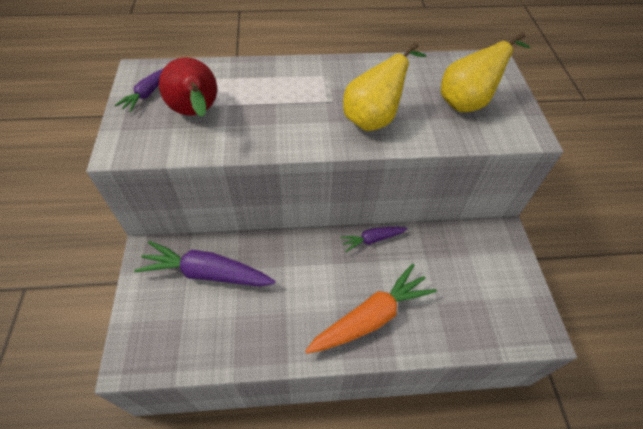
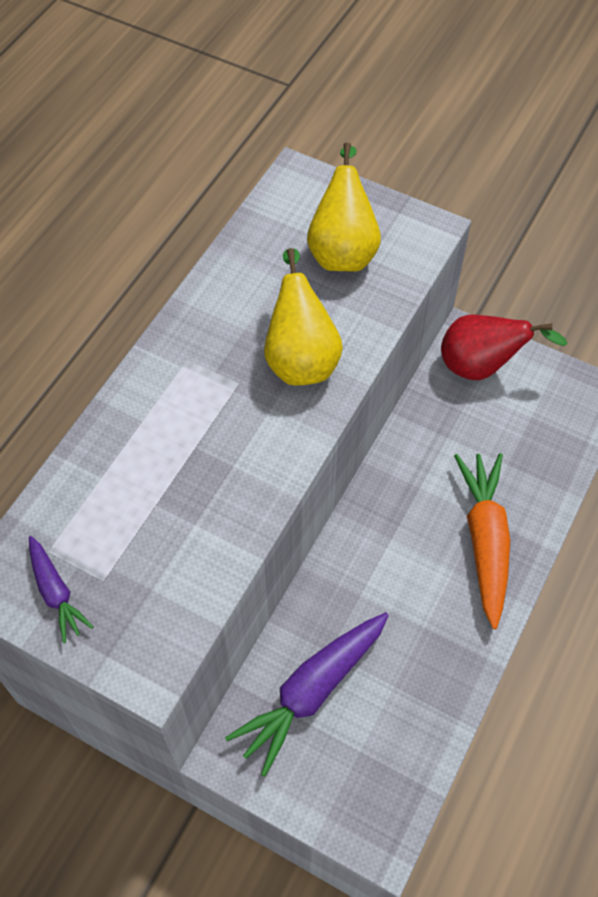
camera: 55 degrees left, 5 degrees up
red pear [159,57,217,117] -> red pear moved to [441,315,568,380]
purple carrot [340,227,408,252] -> none

